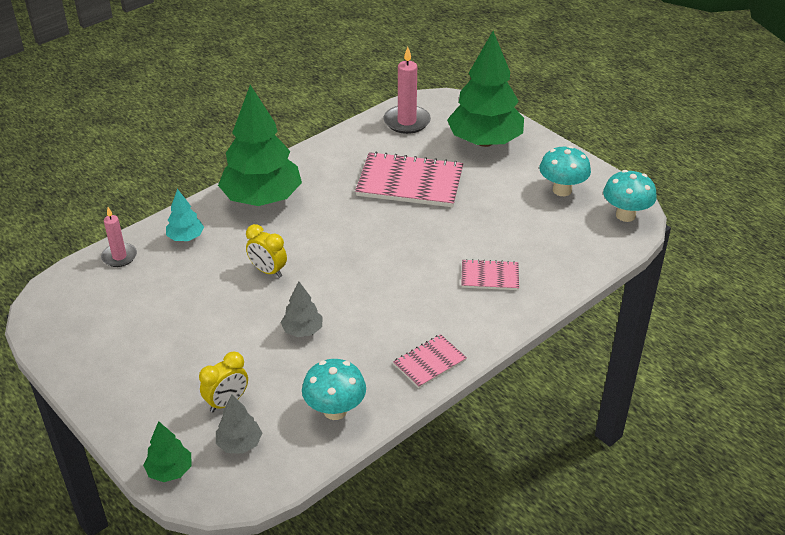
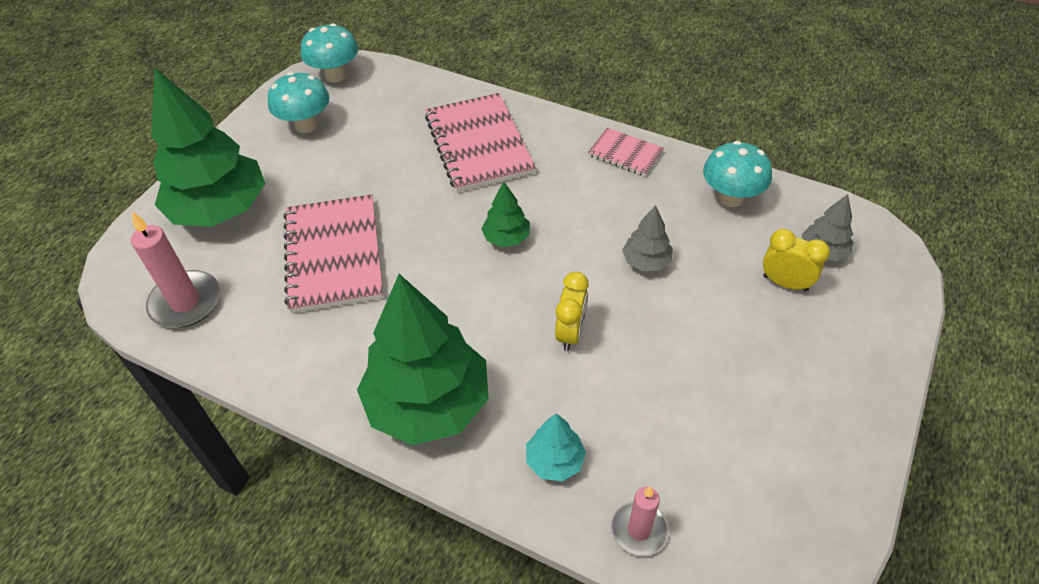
camera: 110 degrees left, 10 degrees up
green tree [143,421,191,482] -> green tree moved to [482,181,530,247]
pink notebook [461,259,519,290] -> pink notebook [425,93,536,192], size x1.91

